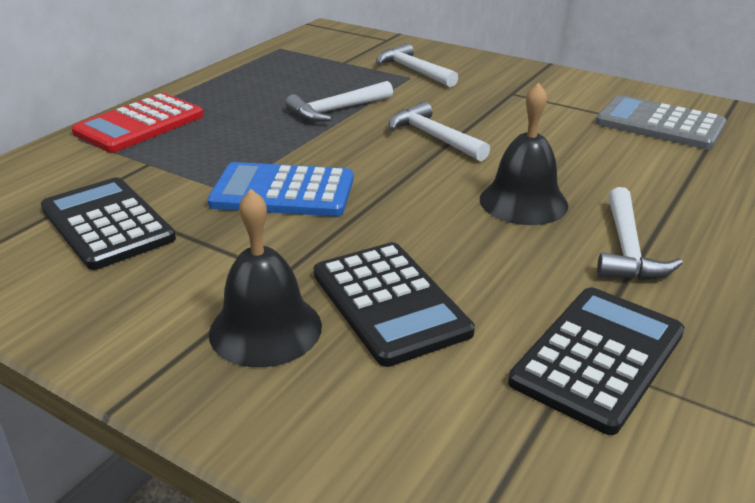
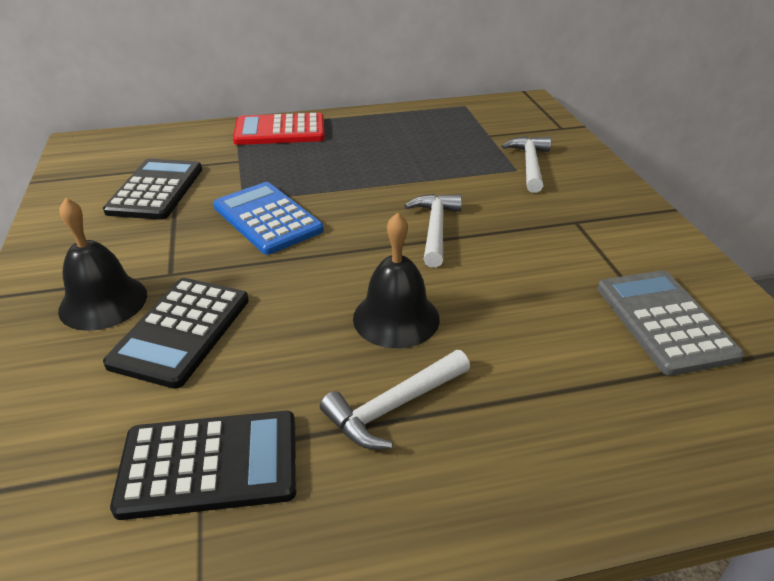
camera: 45 degrees right, 5 degrees up
white hammer [285,81,393,122] -> none

